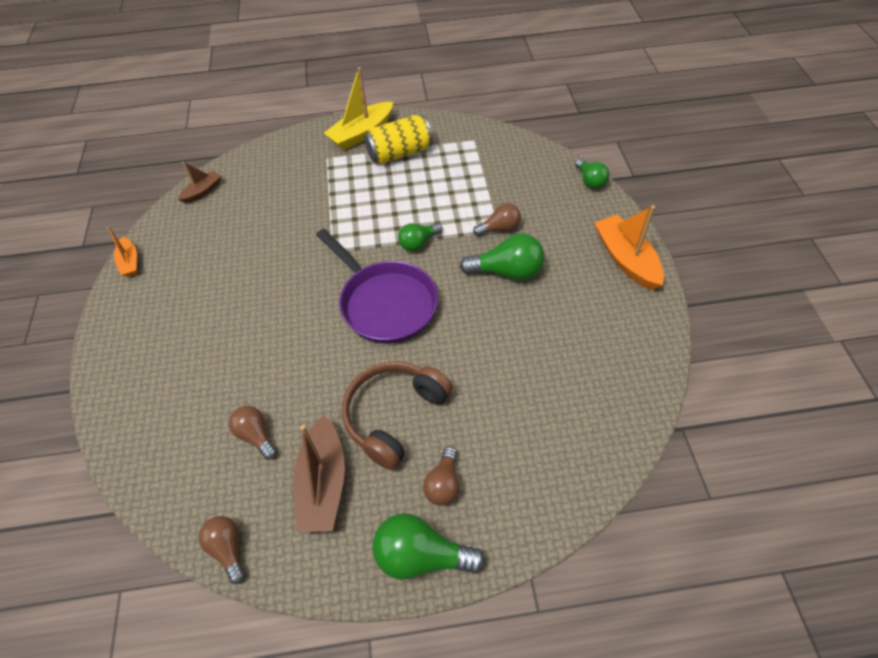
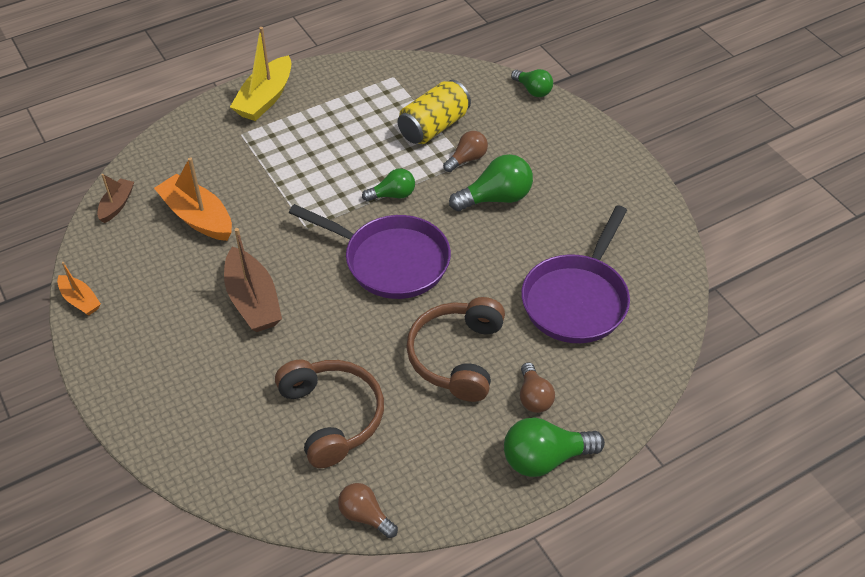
camera: 25 degrees left, 5 degrees down
brown light bulb [229,406,277,460] -> brown headphones [275,359,384,468]
brown boat [293,415,345,533] -> brown boat moved to [224,228,282,332]
yellow can [364,115,433,164] -> yellow can moved to [398,80,471,144]
green light bulb [398,223,442,251] -> green light bulb turned 135 degrees counterclockwise [362,168,415,202]
orange boat [594,205,664,290] -> orange boat moved to [154,157,232,241]
none -> purple pan [521,205,630,343]

